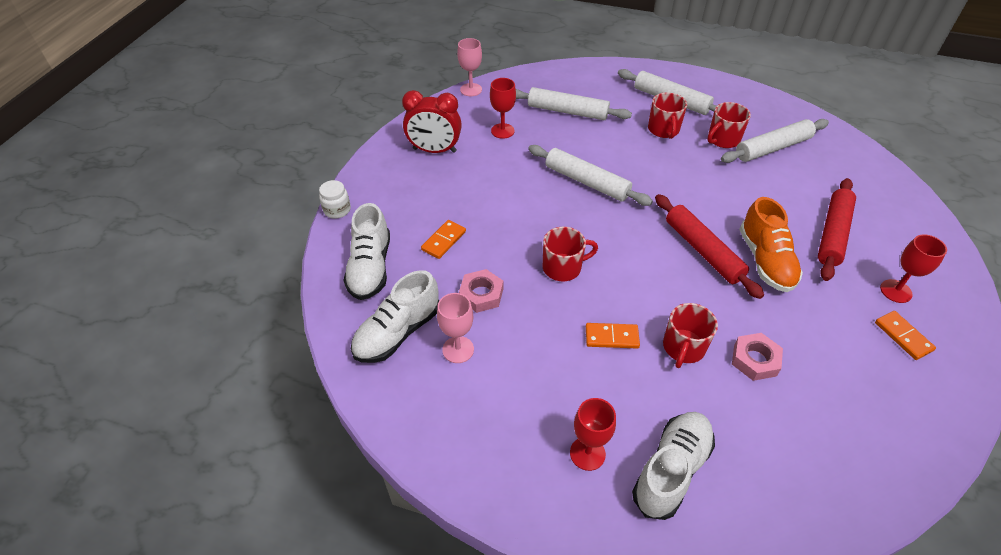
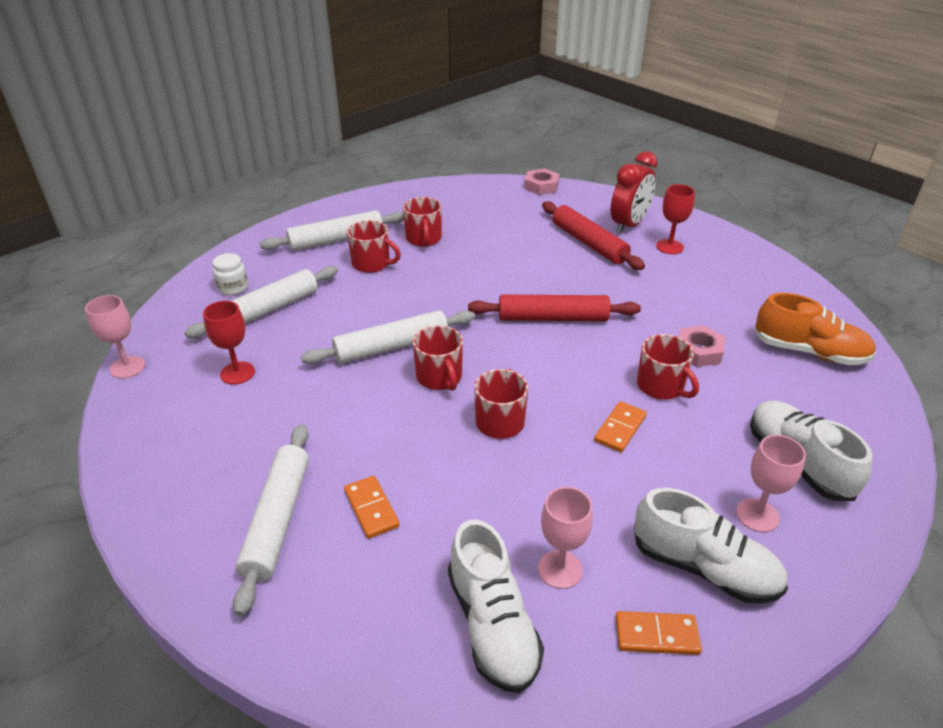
camera: 60 degrees left, 10 degrees down
white jar [319,180,351,219] -> white jar moved to [213,253,248,295]
white shoe [343,203,390,300] -> white shoe moved to [634,488,788,604]
red clock [402,90,462,153] -> red clock moved to [611,151,658,234]
pink nut [459,269,503,313] -> pink nut moved to [524,169,559,195]
red goblet [570,398,616,471] -> pink goblet [736,435,806,532]
white rolling pin [721,119,829,163] -> white rolling pin moved to [233,424,309,616]
orange shoe [739,197,803,292] -> orange shoe moved to [754,293,876,365]
orange domino [875,311,936,360] -> orange domino moved to [616,611,702,655]
none -> red mug [413,325,463,391]

